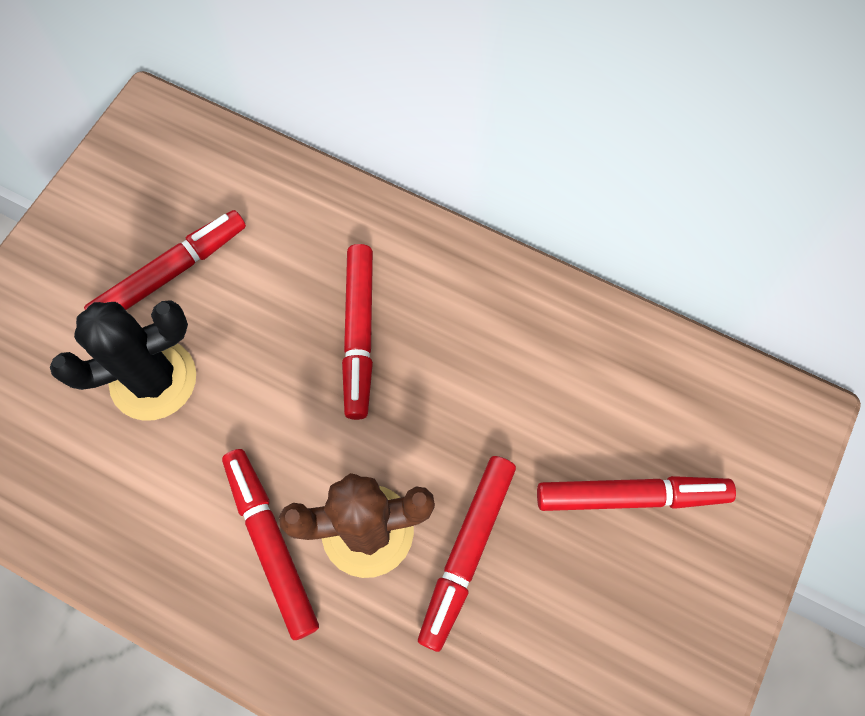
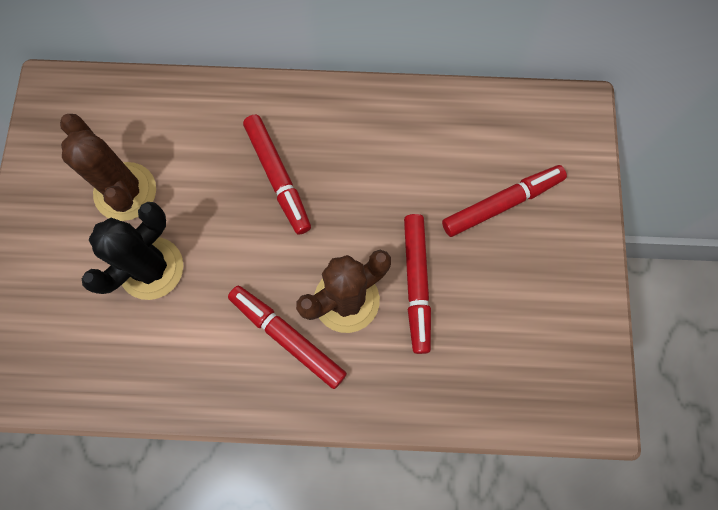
camera: 25 degrees left, 5 degrees up
red marker [84,210,246,310] -> brown cactus [60,114,156,221]

